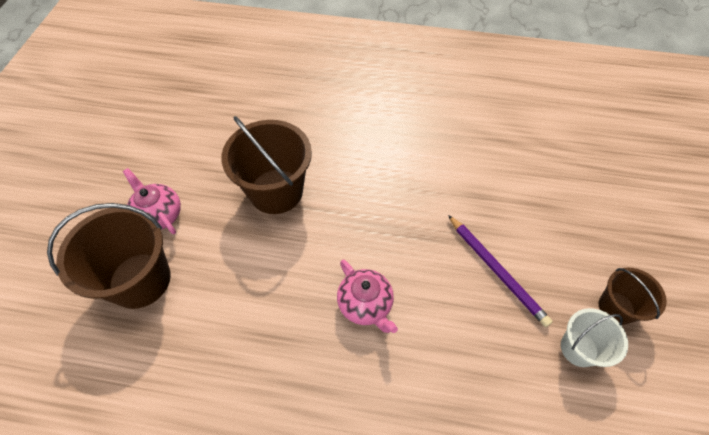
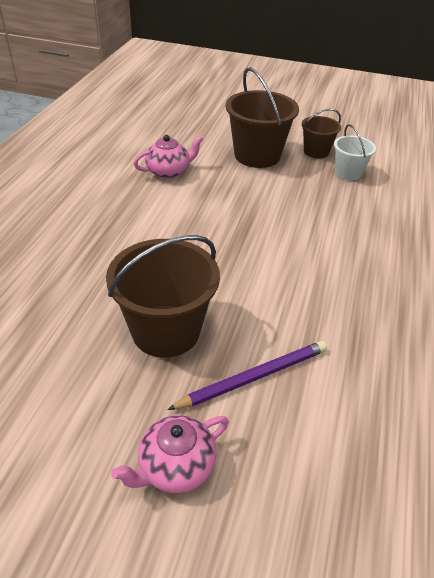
camera: 85 degrees left, 15 degrees down
brown bucket [47,203,171,309] -> brown bucket moved to [226,67,299,168]
pink teapot [337,260,398,333] -> pink teapot moved to [133,135,203,179]
purple pencil [448,215,553,327] -> purple pencil moved to [167,341,327,410]

